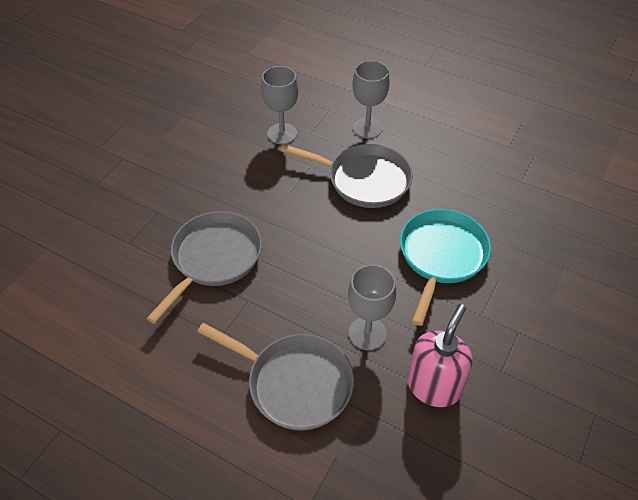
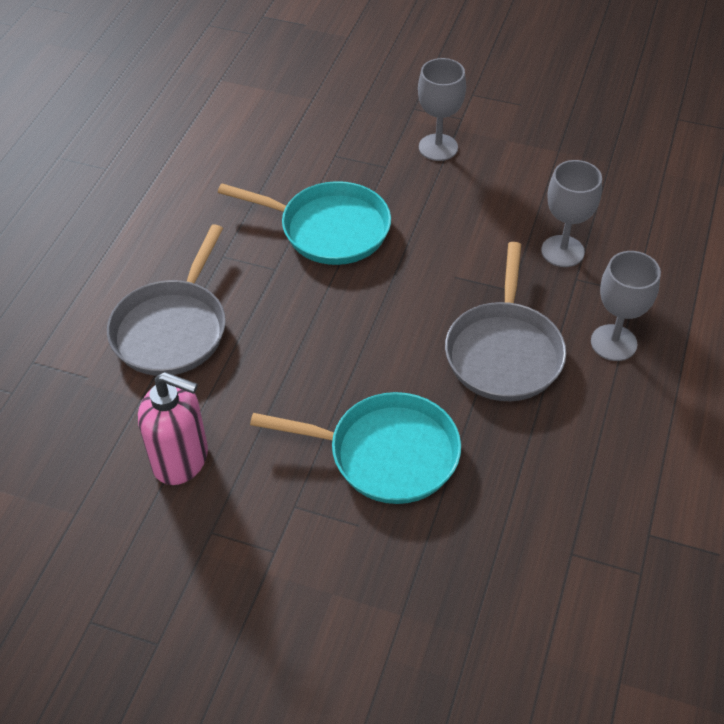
camera: 80 degrees right, 0 degrees up
grey pan [147,211,262,324] -> turquoise pan [218,181,391,265]
grey goblet [348,264,396,350] -> grey goblet moved to [418,58,466,161]

